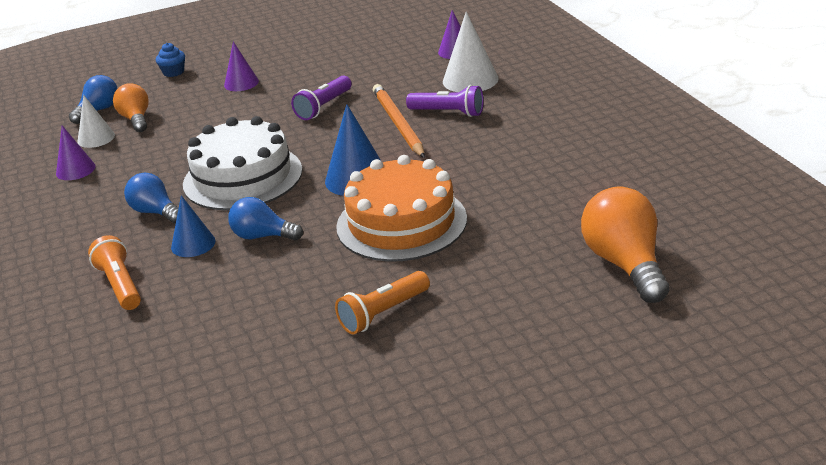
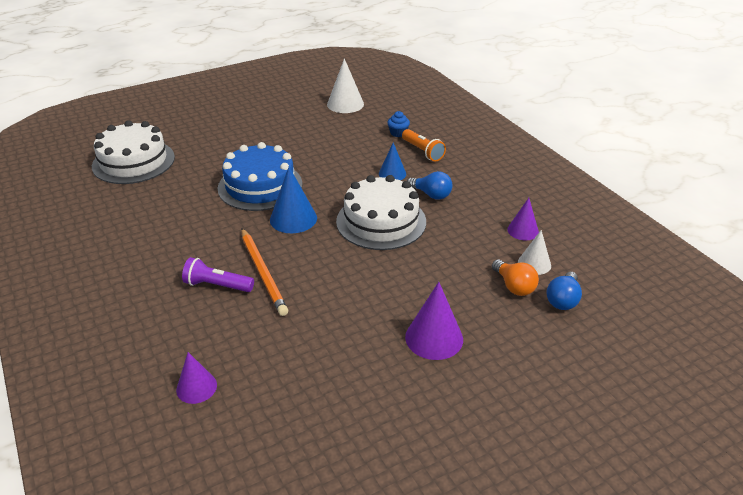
camera: 170 degrees right, 5 degrees up
blue cupcake [156,43,185,77] -> blue cupcake moved to [387,111,410,137]
purple cone [224,42,259,91] -> purple cone [405,282,463,360], size x1.56
blue light bulb [228,197,303,240] -> none
purple flashlight [291,76,352,120] -> none
orange flashlight [335,271,430,334] -> none
orange cake [336,155,467,262] -> blue cake [218,142,302,211]
white cone [443,11,499,92] -> white cone moved to [327,58,364,113]
orange light bulb [581,186,669,303] -> white cake [92,120,175,184]

